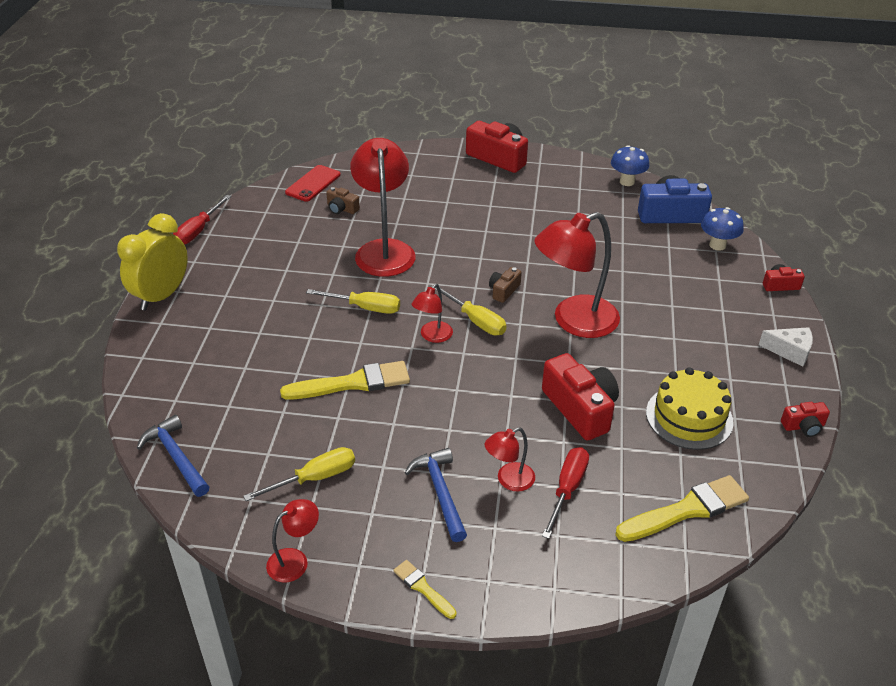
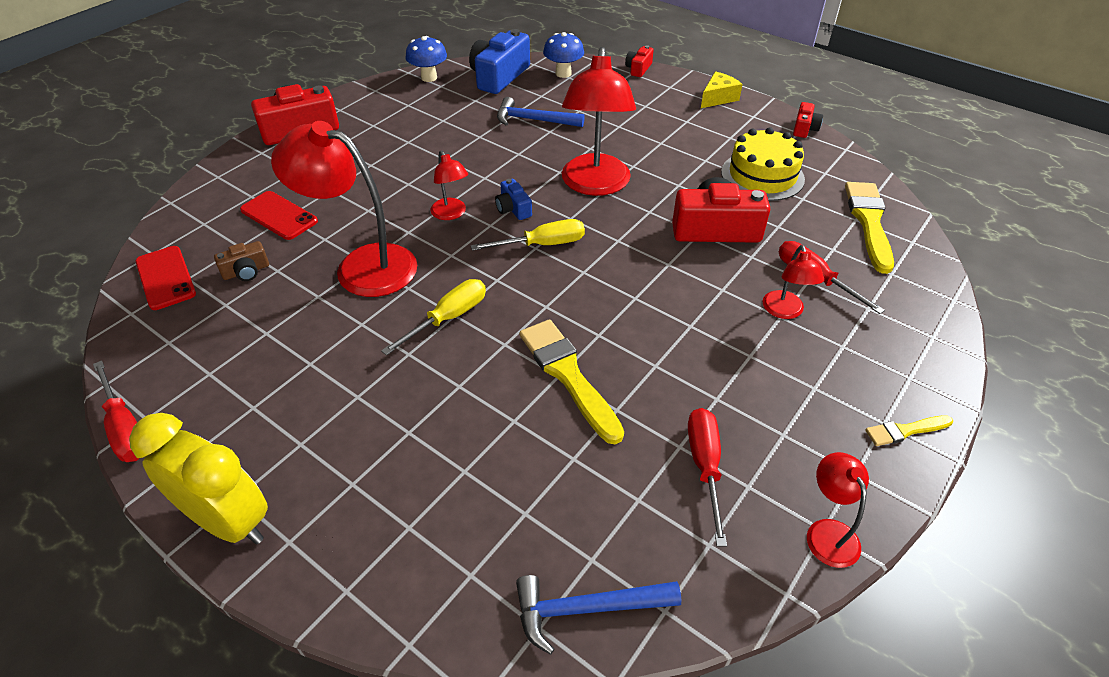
camera: 60 degrees left, 5 degrees up
yellow clock [117,213,188,311] -> yellow clock turned 150 degrees clockwise [129,413,268,544]
yellow screwdriver [243,447,355,501] -> red screwdriver [688,408,727,547]
yellow brush [280,361,410,400] -> yellow brush turned 45 degrees counterclockwise [519,319,624,444]
blue hammer [405,448,467,542] -> blue hammer moved to [497,97,585,127]
red lamp [412,284,453,343] -> red lamp moved to [430,151,468,220]
brown camera [489,267,522,303] -> blue camera [495,179,532,220]
white cheese [759,327,813,367] -> yellow cheese [701,71,743,108]
none -> red phone [240,191,318,240]

